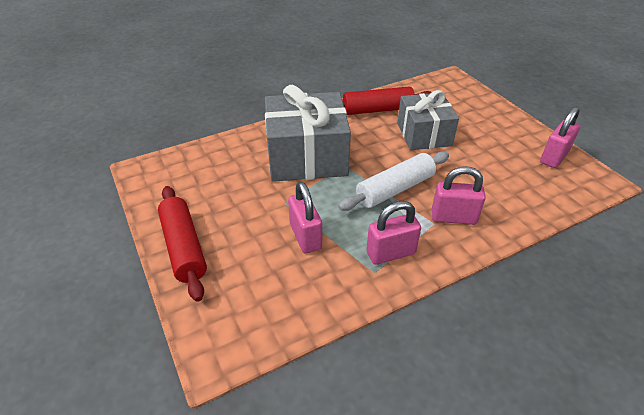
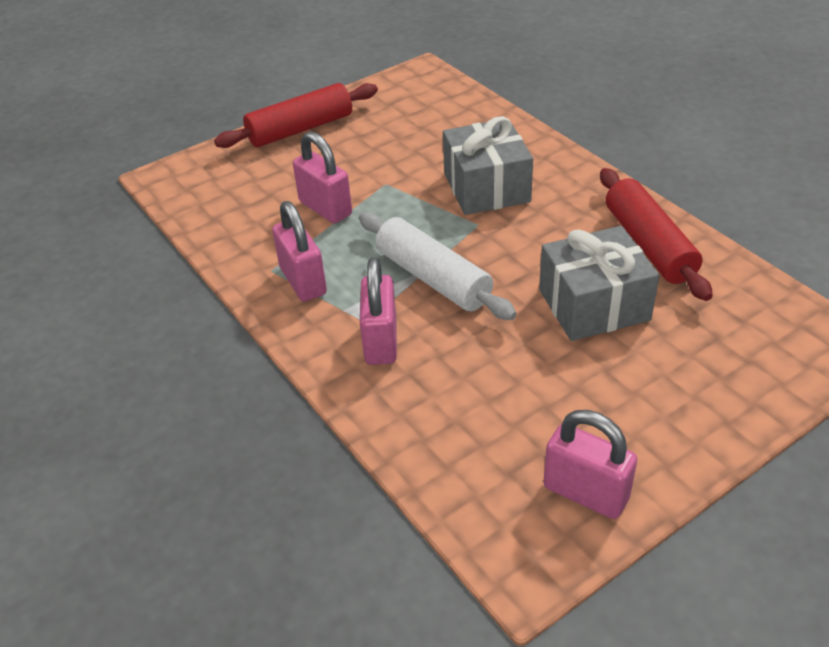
camera: 85 degrees right, 0 degrees up
grey gift [265,85,351,182] -> grey gift [443,116,533,215], size x0.66
pink padlock [288,182,322,253] -> pink padlock turned 75 degrees clockwise [293,131,352,223]

